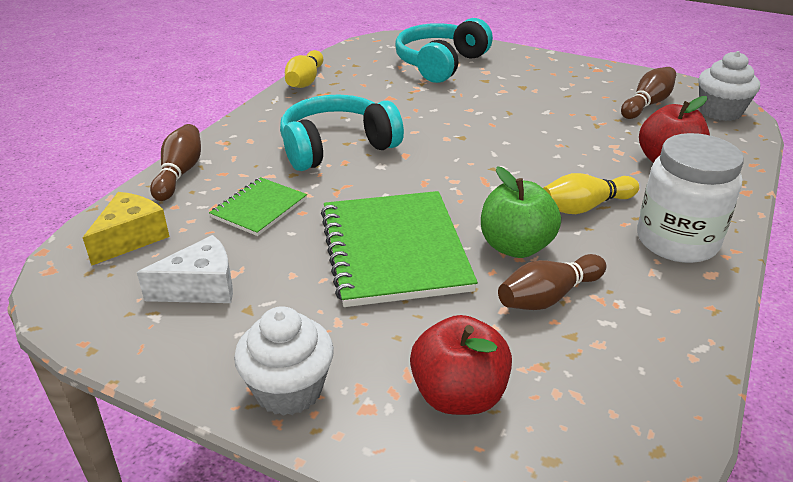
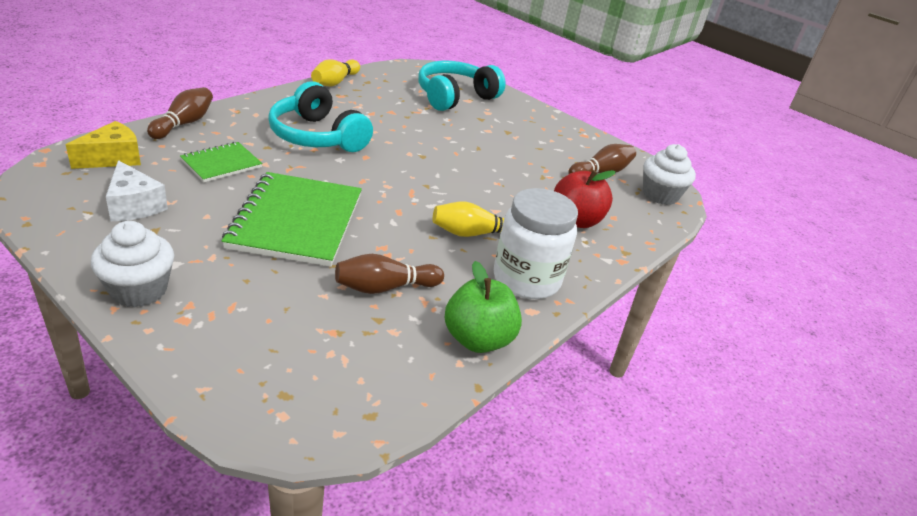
camera: 10 degrees right, 0 degrees up
white cheese [137,235,233,303] -> white cheese turned 60 degrees clockwise [106,160,168,221]
turquoise headphones [280,95,404,171] -> turquoise headphones turned 120 degrees counterclockwise [268,81,373,152]
red apple [410,315,512,415] -> none
green apple [481,166,561,258] -> green apple moved to [445,261,522,353]

